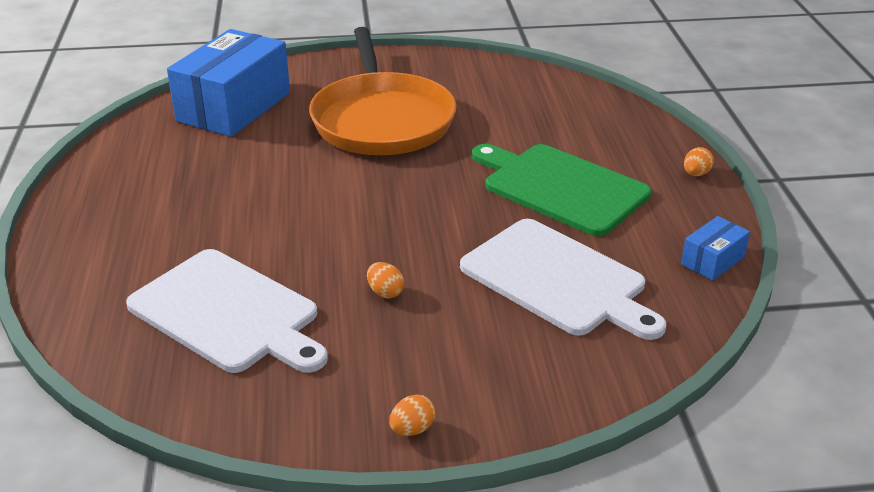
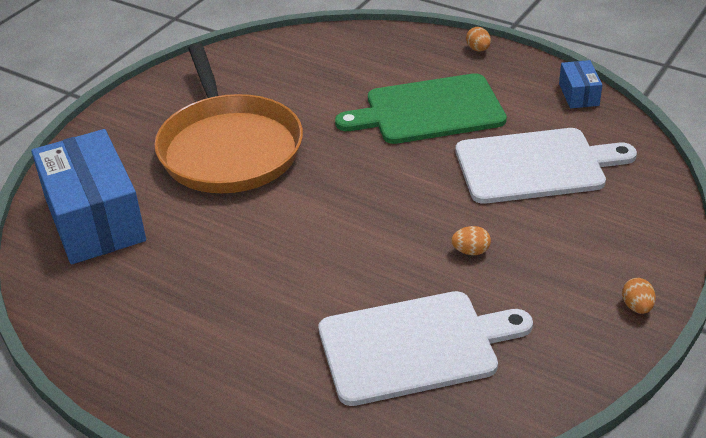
camera: 50 degrees left, 5 degrees up
orange pan [309,27,457,155] -> orange pan turned 45 degrees clockwise [154,43,303,193]

